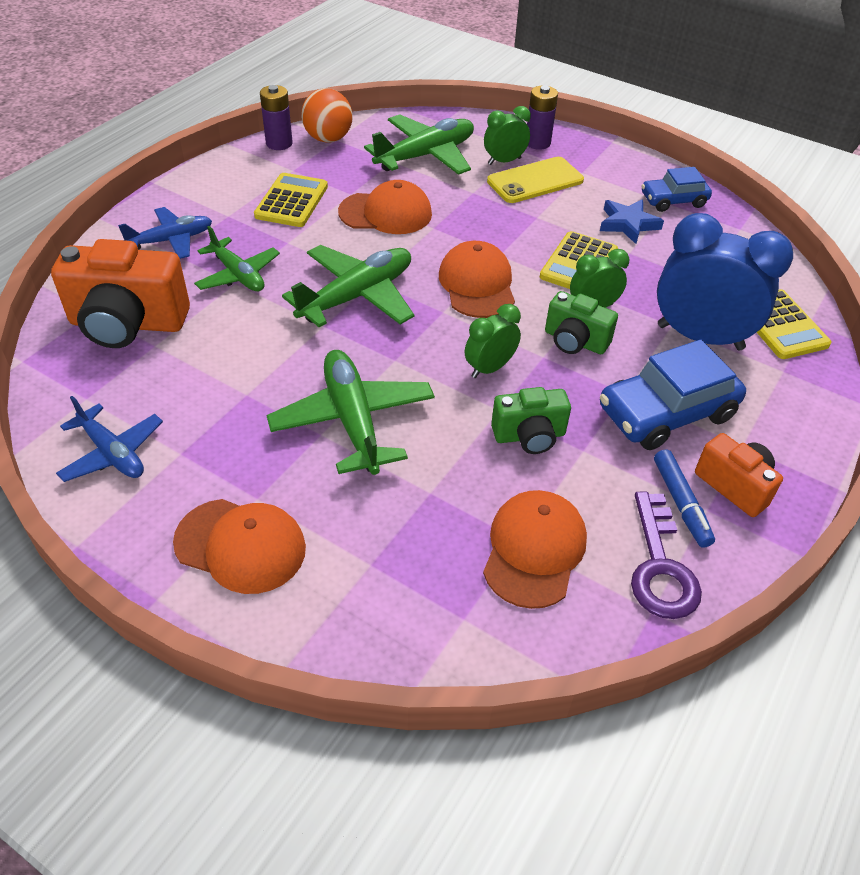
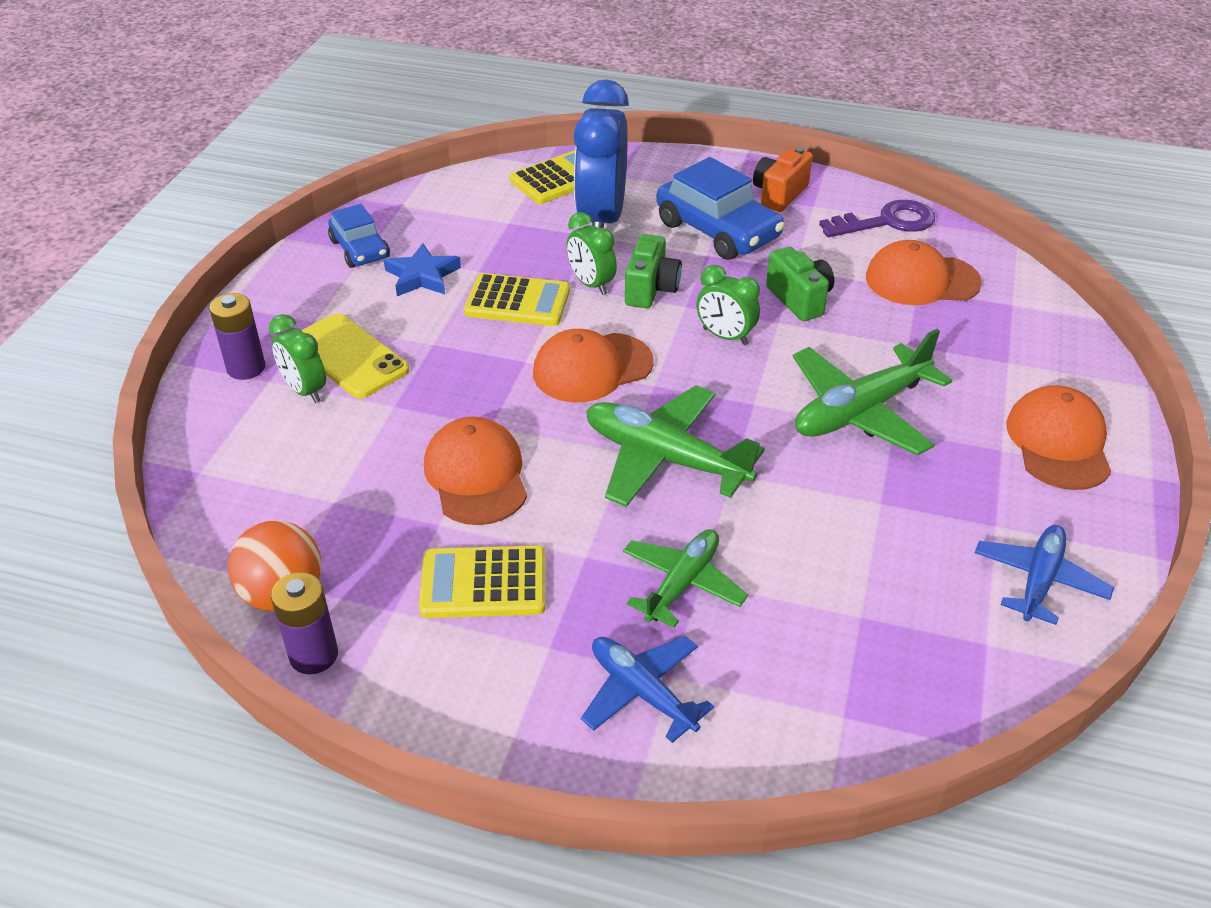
camera: 105 degrees left, 5 degrees down
orange camera [51,239,190,348] -> none
green plane [364,114,474,175] -> none
blue marker [654,449,715,548] -> none

